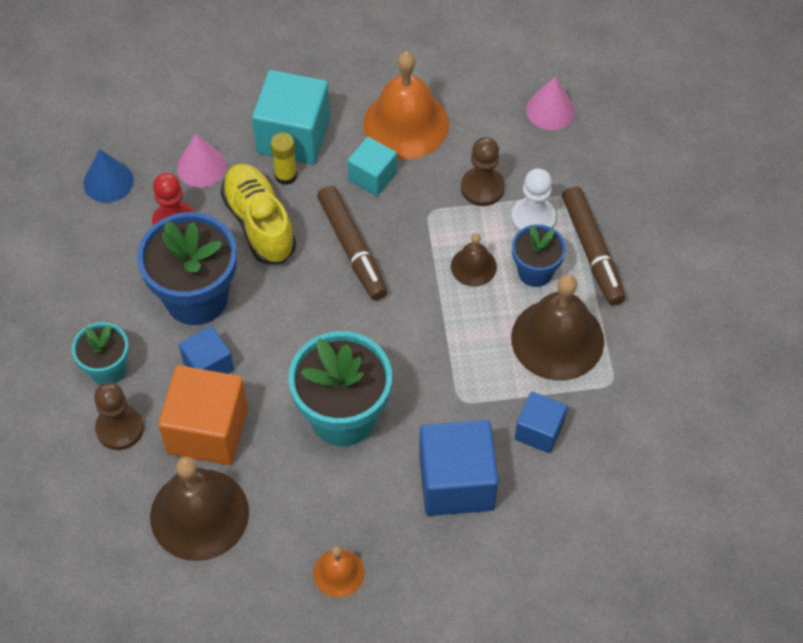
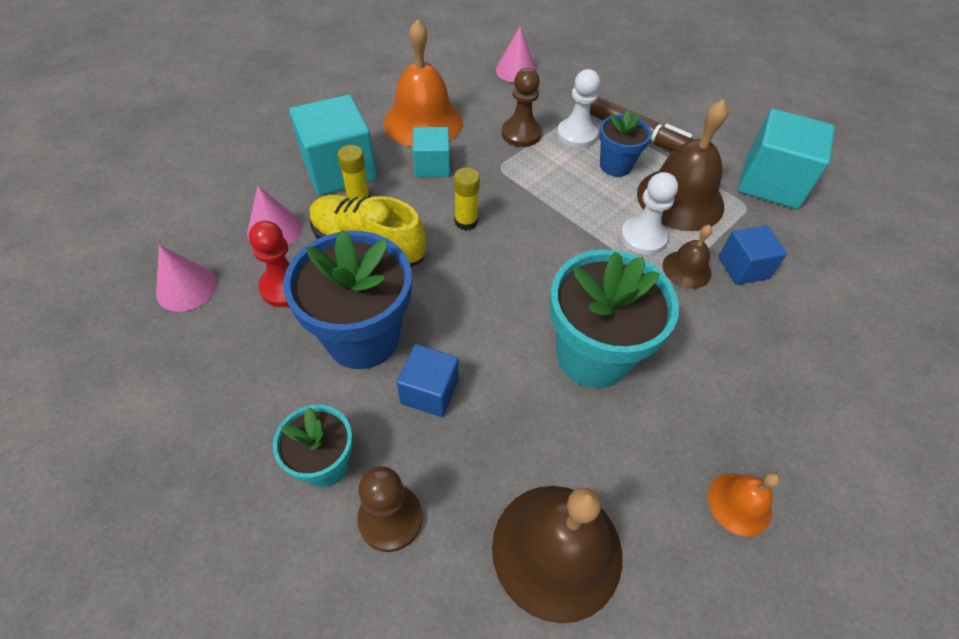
camera: 40 degrees left, 5 degrees down
blue cone [84,149,134,203] -> pink cone [156,245,217,312]
orange cube [158,365,248,465] -> none
brown marker [317,186,387,300] -> yellow glue stick [454,167,480,231]
blue cube [419,420,498,516] -> none
brown bell [451,233,497,287] -> brown bell moved to [663,225,712,289]
none -> white pawn [620,172,678,255]
none -> turquoise cube [738,109,835,209]

